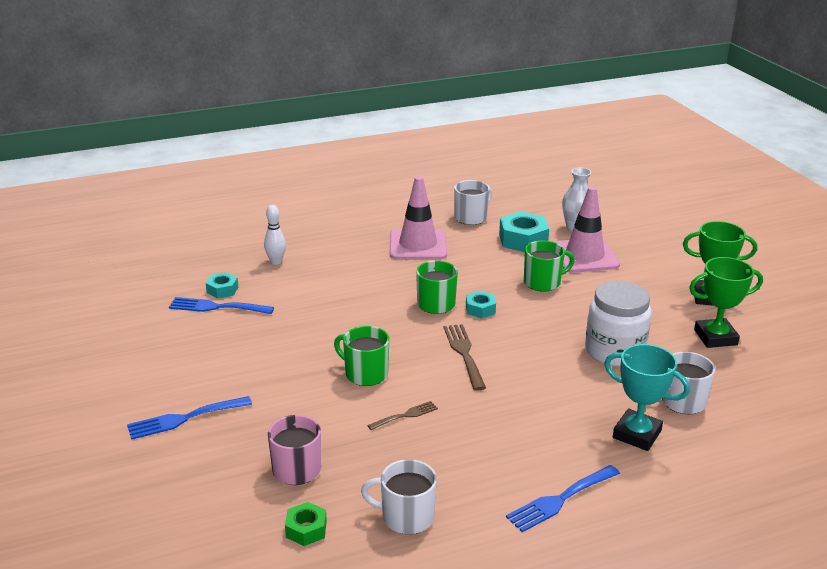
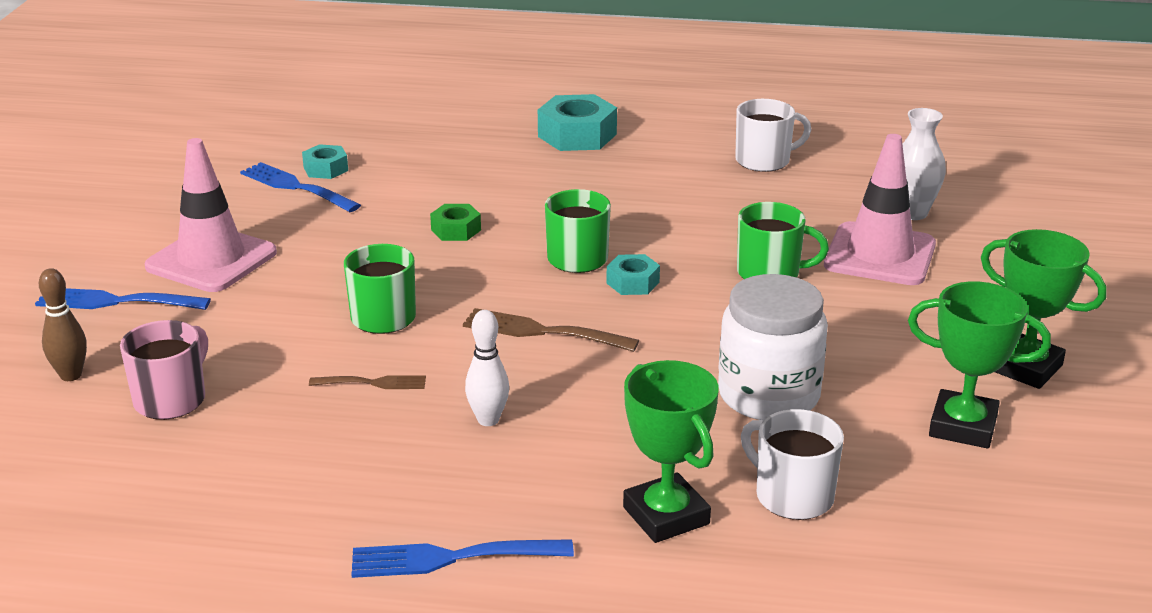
camera: 30 degrees right, 0 degrees up
white bowling pin [264,205,286,265] -> white bowling pin moved to [465,310,509,426]
green nut [285,502,327,546] -> green nut moved to [430,204,481,241]
white mug [361,459,437,535] -> none
pink traffic cone [390,176,447,260] -> pink traffic cone moved to [145,138,277,292]
brown fork [443,324,486,391] -> brown fork turned 90 degrees counterclockwise [463,308,639,352]
turquoise nut [499,211,549,252] -> turquoise nut moved to [538,94,617,151]
turquoise trophy [604,344,690,451] -> green trophy [623,360,719,543]
none -> brown bowling pin [39,268,87,381]

